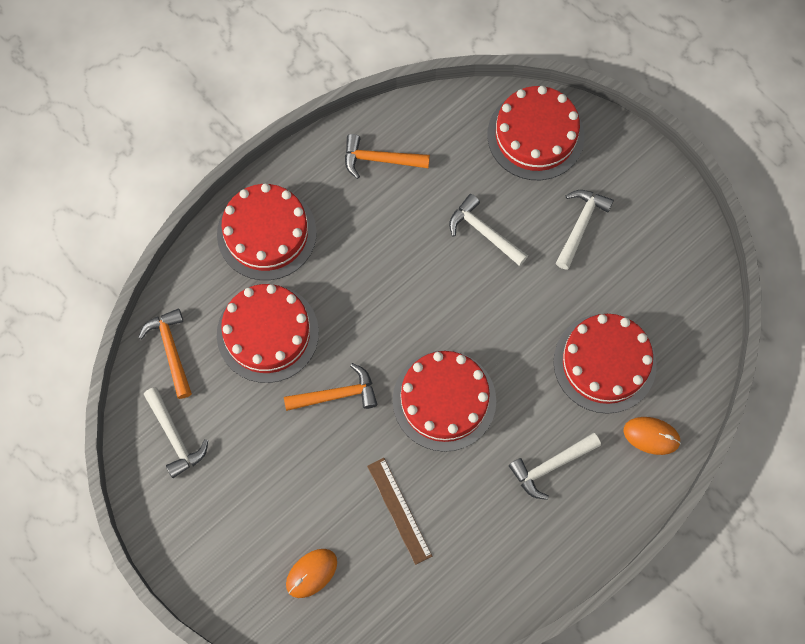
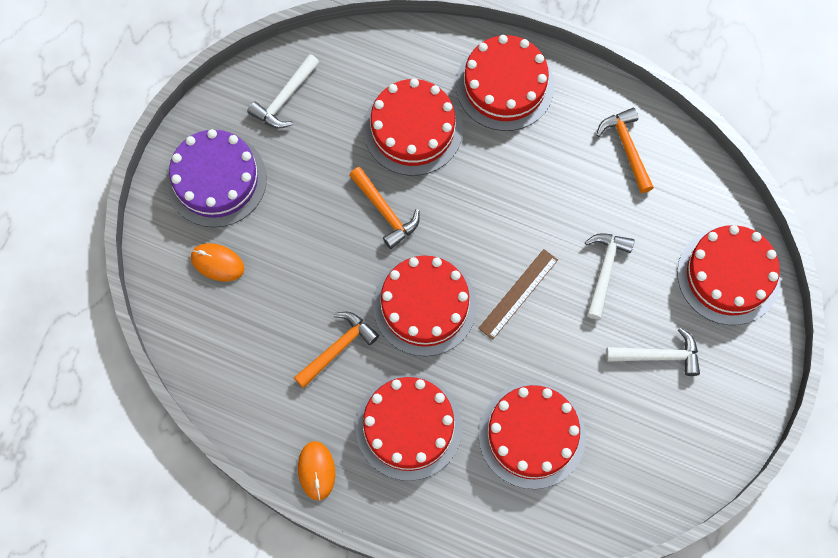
camera: 65 degrees right, 0 degrees up
orange hammer [138,309,192,399] -> orange hammer moved to [294,312,379,388]
brown ruler [367,458,432,565] -> brown ruler moved to [478,249,558,340]
white hammer [509,433,601,500] -> red cake [355,375,462,481]
orange mouse [624,417,681,455] -> orange mouse moved to [298,441,335,500]
none -> purple cake [166,129,267,228]

